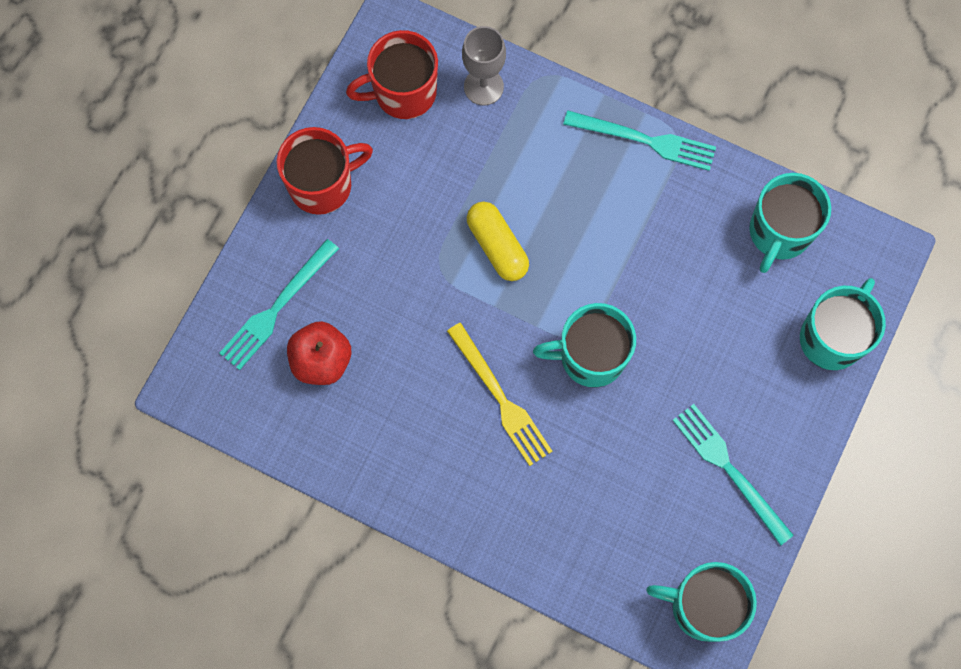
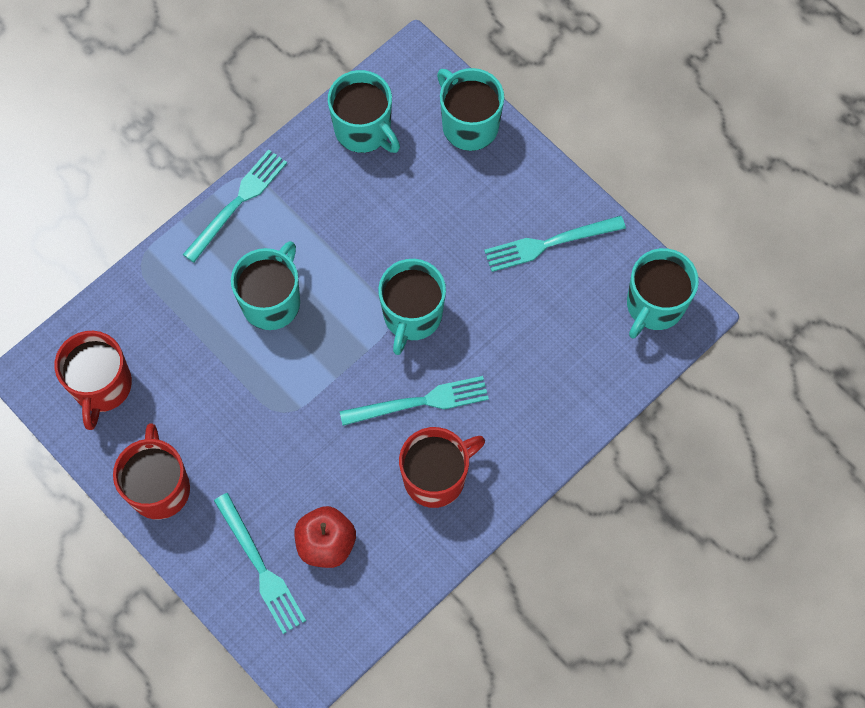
camera: 70 degrees left, 5 degrees down
yellow fork [447,323,552,466] -> turquoise fork [340,376,489,426]
grey goblet [462,26,506,105] -> none
yellow capsule [467,202,529,281] -> none
none -> turquoise mug [231,241,300,330]
none -> red mug [399,427,485,508]

